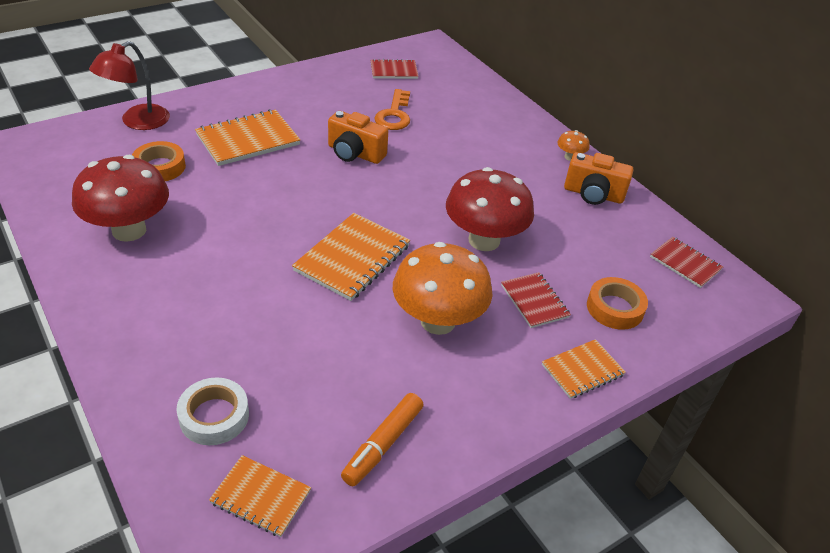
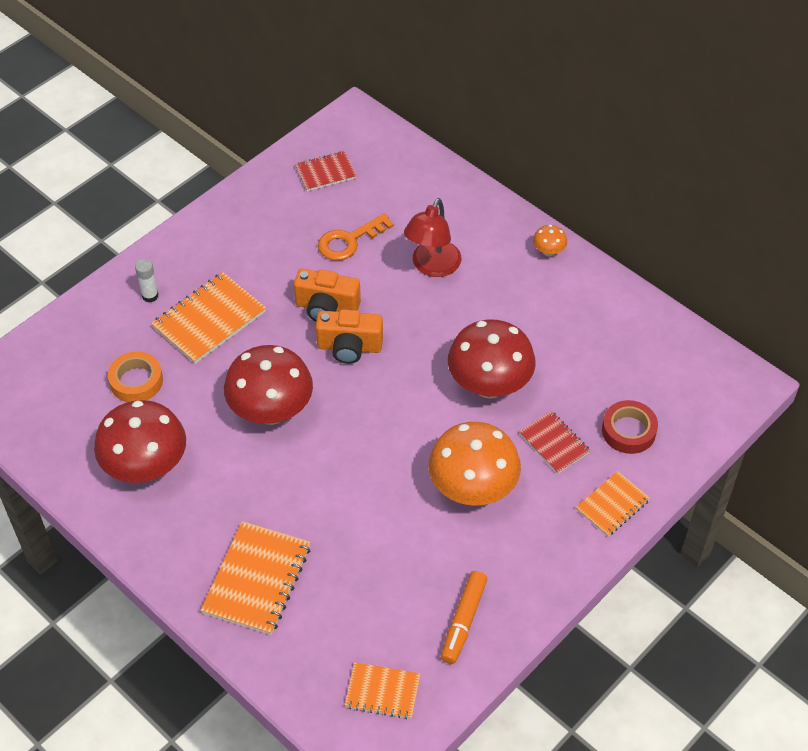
camera: 10 degrees left, 10 degrees up
red lamp [89,41,170,130] -> red lamp moved to [404,198,461,277]
white tape [177,377,249,445] -> none
orange notebook [292,213,410,301] -> orange notebook moved to [200,521,311,635]
orange key [374,89,410,130] -> orange key turned 60 degrees clockwise [318,213,394,261]
orange camera [564,152,633,205] -> orange camera moved to [316,310,383,364]
orange tape [587,277,648,330] -> red tape [602,400,658,454]
red notebook [650,237,723,288] -> none
none -> white glue stick [135,259,159,303]
none -> red mushroom [224,345,313,425]

